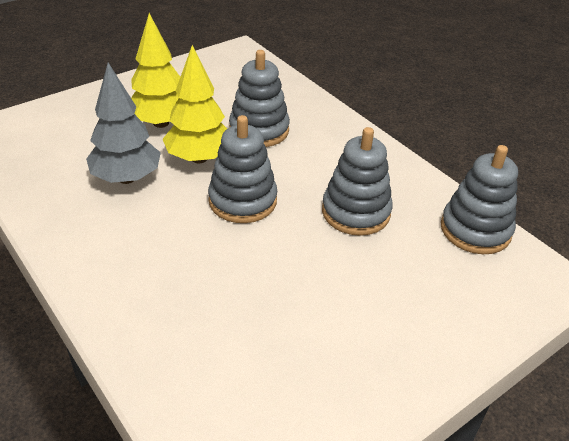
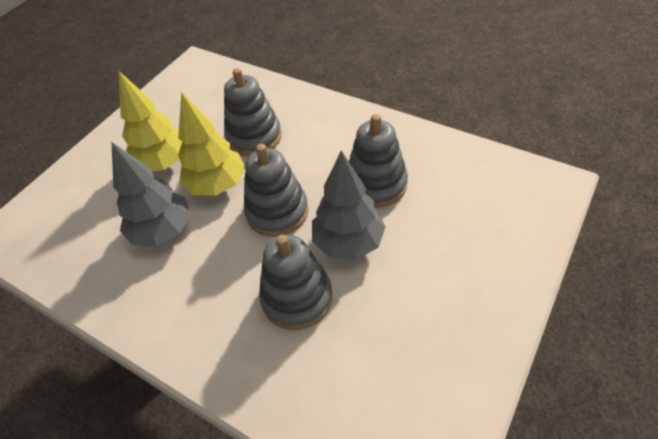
camera: 15 degrees left, 10 degrees up
grey stacking toy [441,145,518,254] -> grey stacking toy moved to [259,235,332,330]
none -> grey tree [312,150,386,260]

